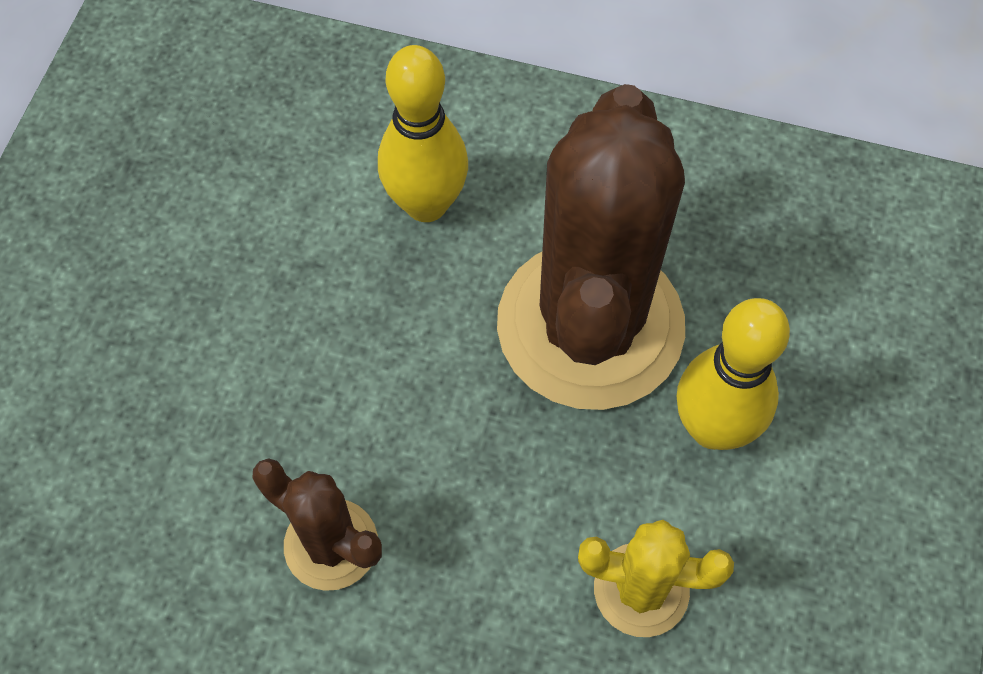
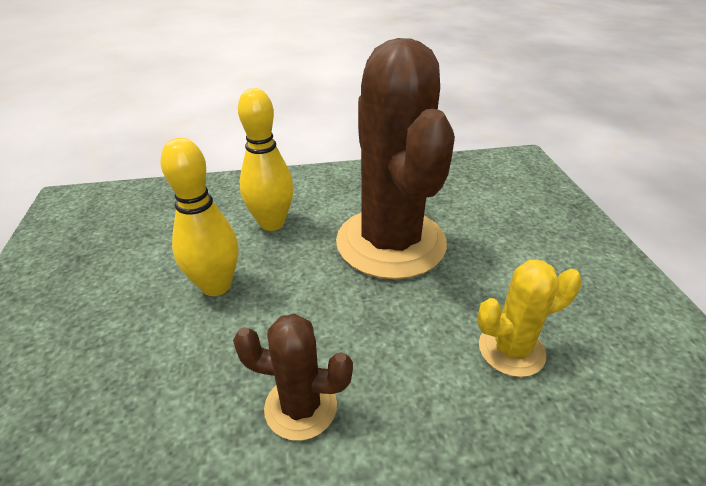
camera: 25 degrees left, 25 degrees down
yellow bowling pin [677,298,790,450] -> yellow bowling pin moved to [160,138,238,296]

